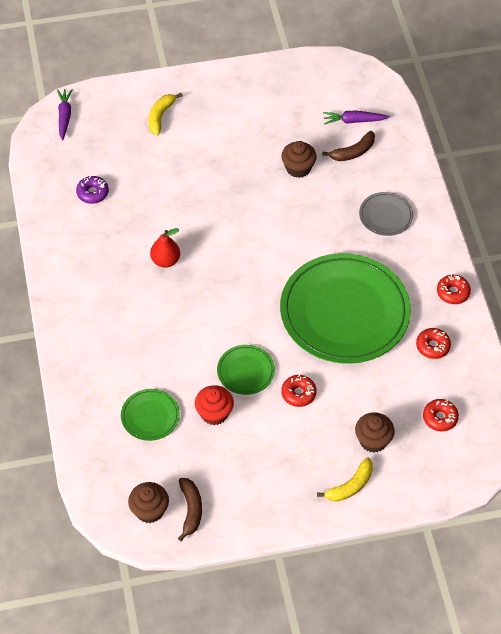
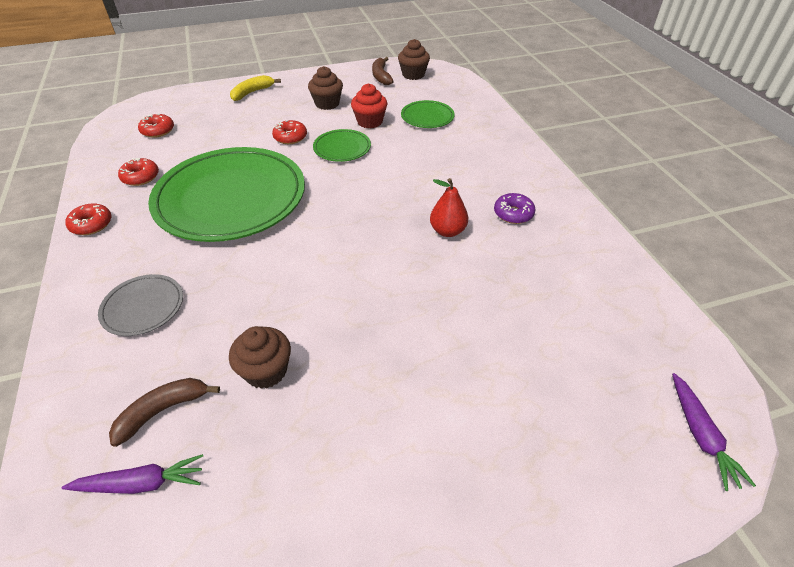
camera: 175 degrees right, 10 degrees down
purple donut [76,176,109,204] -> purple donut moved to [494,193,535,224]
yellow banana [149,93,183,135] -> none
brown cupcake [355,413,395,453] -> brown cupcake moved to [308,66,343,110]

